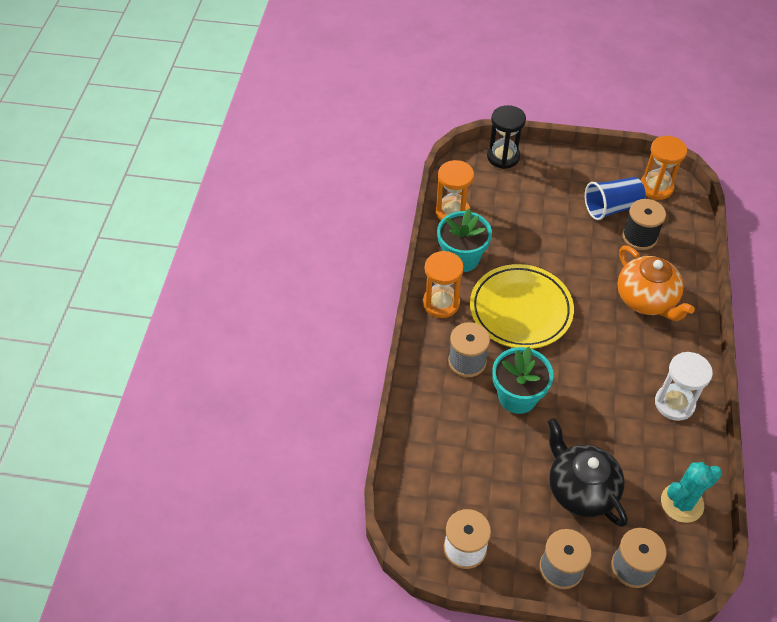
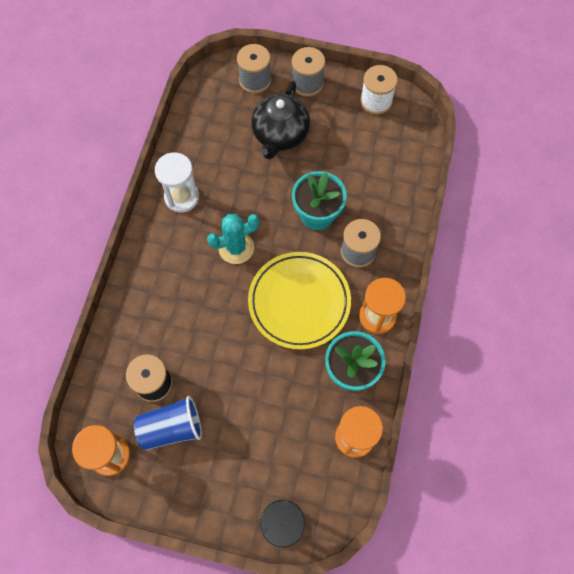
camera: 175 degrees left, 15 degrees up
black teapot [548,418,628,527] -> black teapot turned 45 degrees clockwise [251,81,310,160]
orange teapot [617,246,695,321] -> none
turquoise cactus [661,462,722,523] -> turquoise cactus moved to [207,214,260,264]

